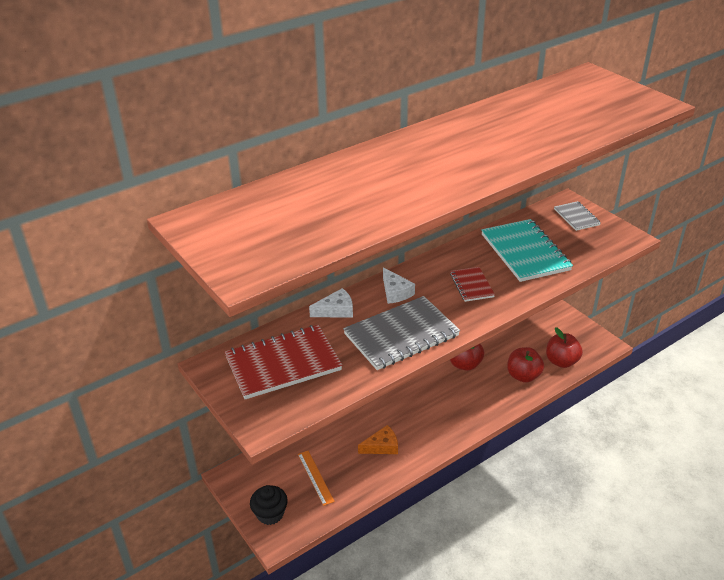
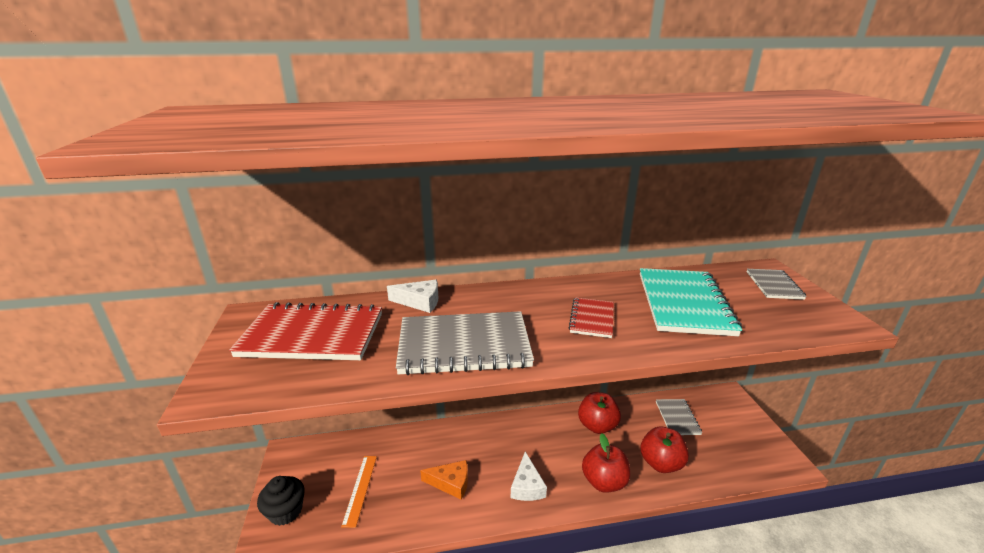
camera: 25 degrees right, 10 degrees down
white cheese [383,267,415,304] -> white cheese moved to [511,452,547,501]
red apple [546,327,583,368] -> red apple moved to [582,434,630,493]
none -> grey notebook [656,399,702,435]

